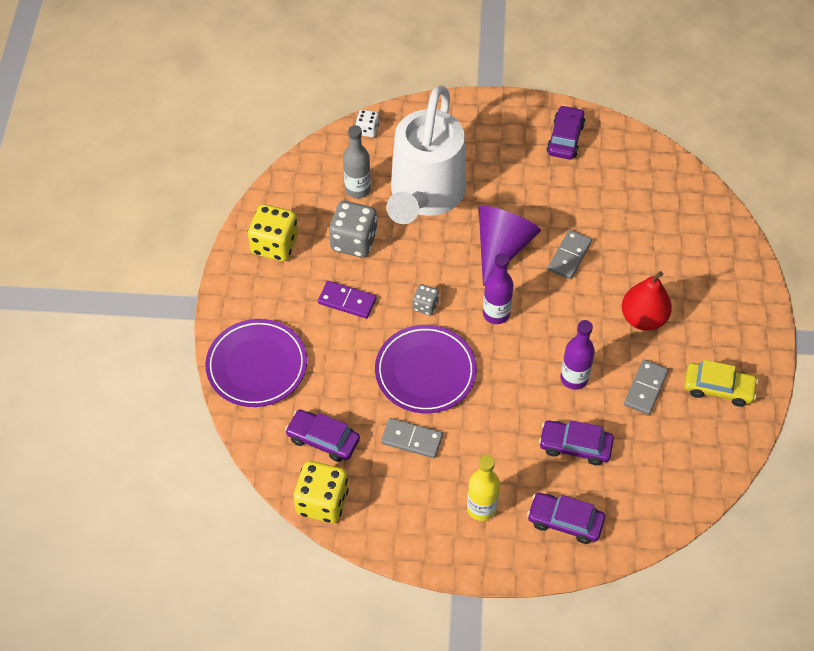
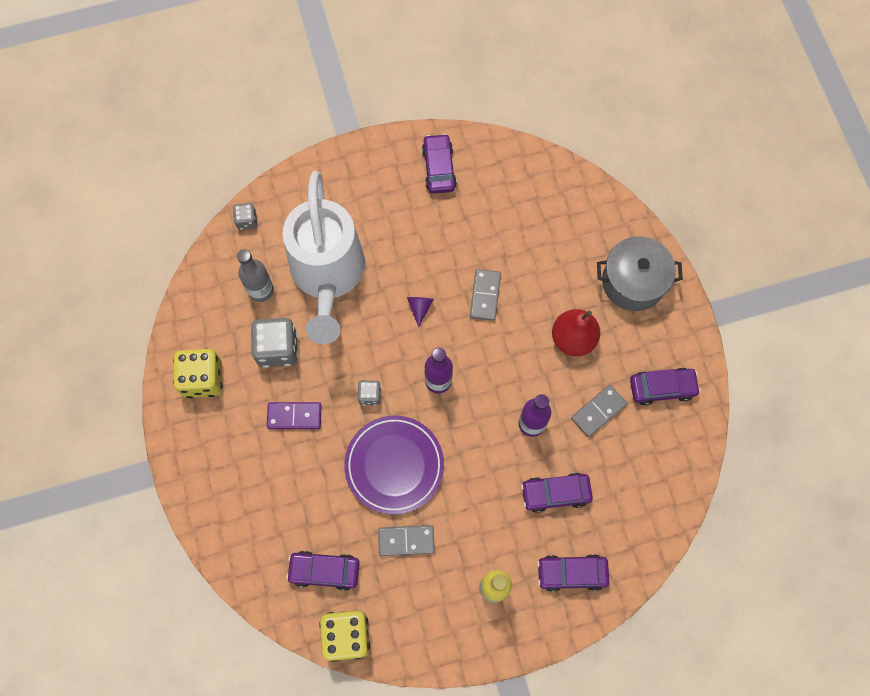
camera: 20 degrees left, 15 degrees up
purple plate [205,319,307,407] -> none
white dice [355,109,379,137] -> grey dice [233,203,257,230]
purple cone [479,206,541,286] -> purple cone [407,297,434,328], size x0.41
grey domino [624,360,668,415] -> grey domino turned 45 degrees clockwise [571,385,627,437]
yellow car [684,360,758,407] -> purple car [630,368,701,405]
none -> grey pot [597,236,683,311]

